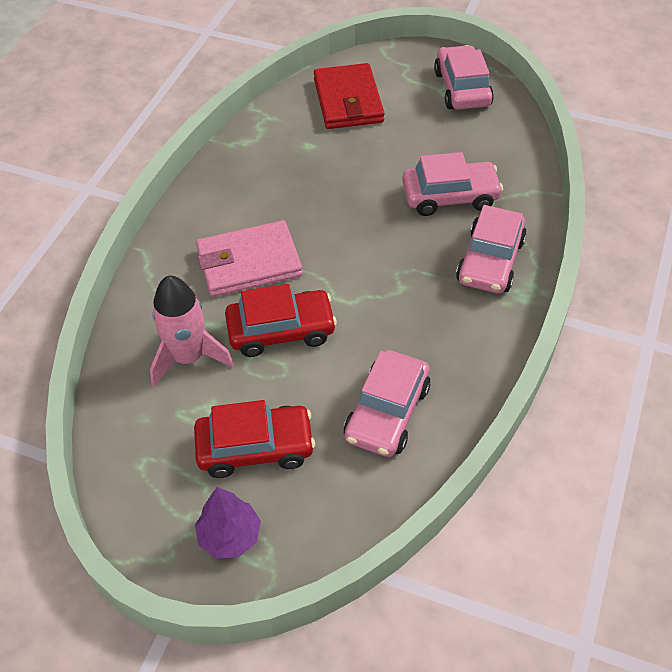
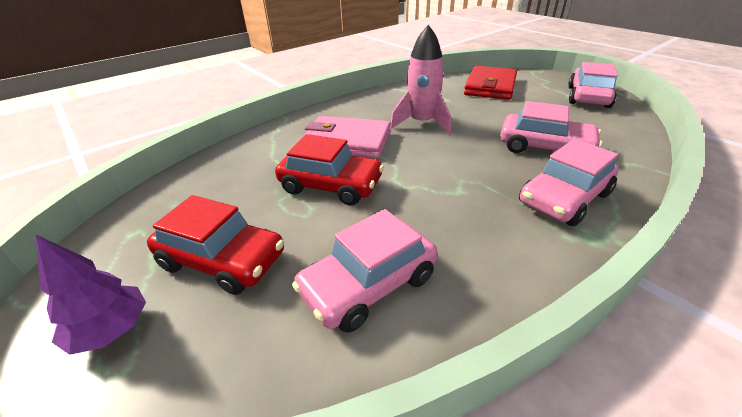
camera: 30 degrees right, 15 degrees down
pink rocket [150,276,234,387] -> pink rocket moved to [390,25,451,134]

